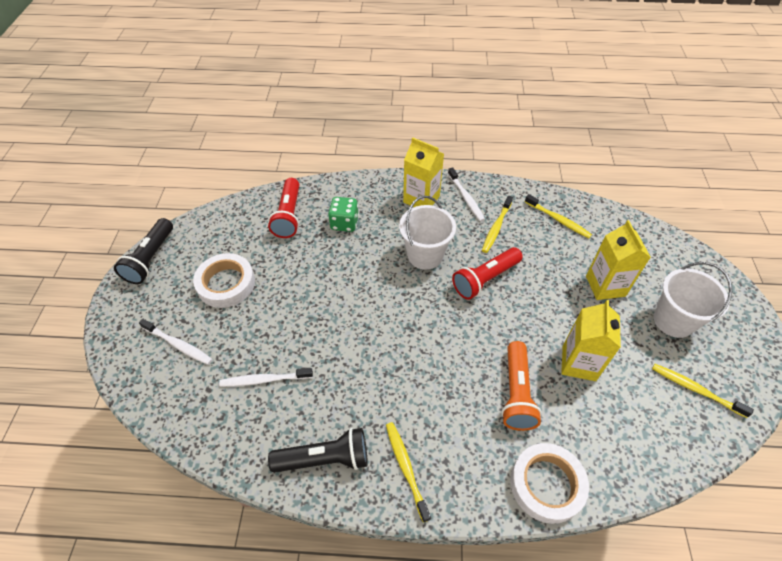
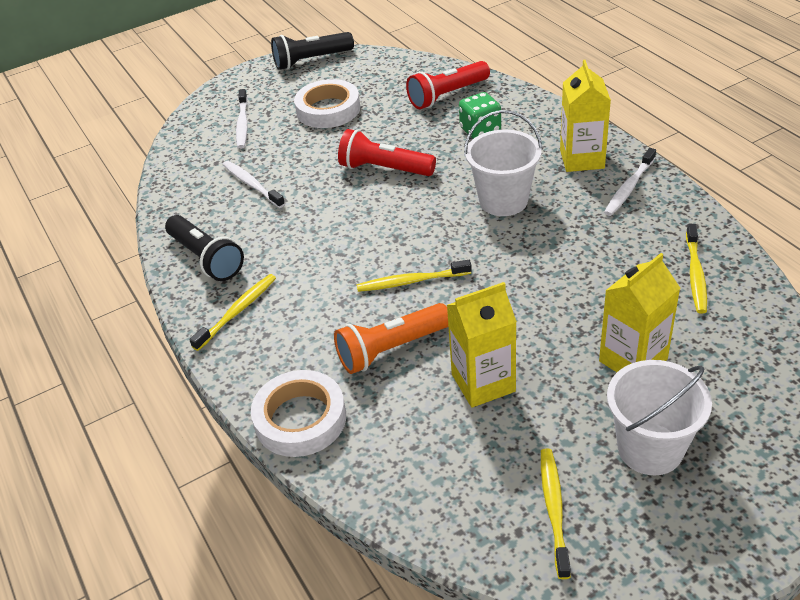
camera: 60 degrees right, 10 degrees down
red flashlight [452,247,523,300] -> red flashlight moved to [338,129,436,176]
yellow toothbrush [482,196,513,253] -> yellow toothbrush moved to [357,260,472,292]

